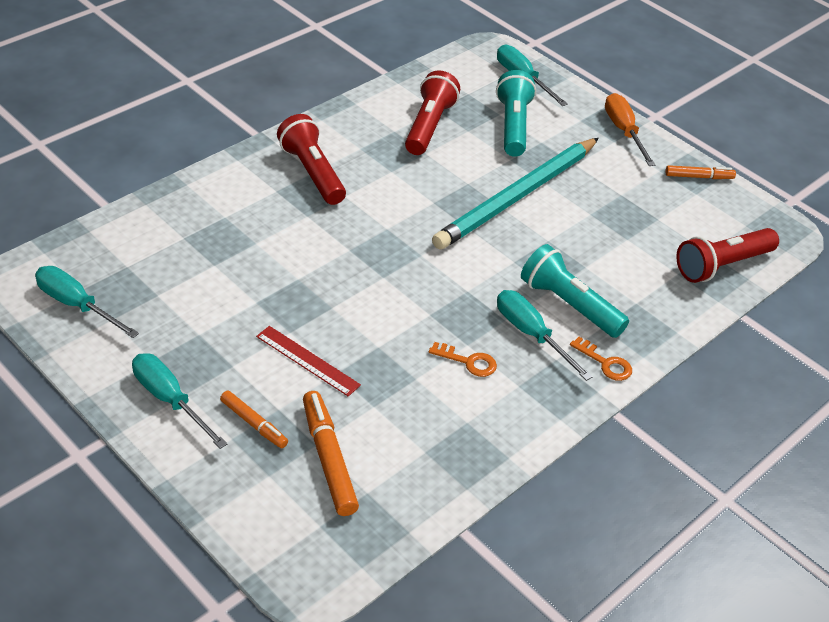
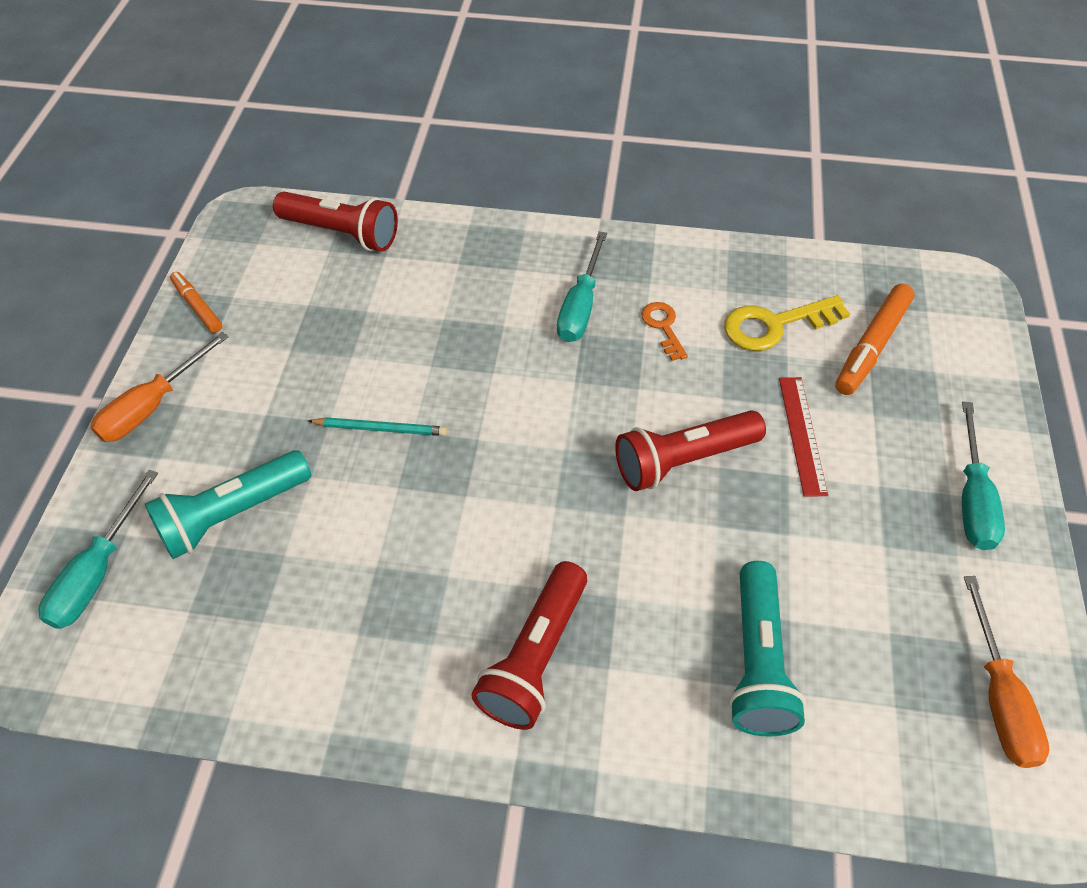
camera: 125 degrees left, 10 degrees up
turquoise screwdriver [35,266,139,338] -> orange screwdriver [964,576,1049,768]
orange marker [220,391,288,448] -> none
red flashlight [405,70,460,155] -> red flashlight moved to [615,410,766,491]
turquoise pencil [432,138,599,250] -> turquoise pencil [308,417,447,436], size x0.41
turquoise flashlight [521,244,629,338] -> turquoise flashlight moved to [729,561,806,737]
orange key [570,337,632,381] -> none
none -> yellow key [724,295,850,351]

